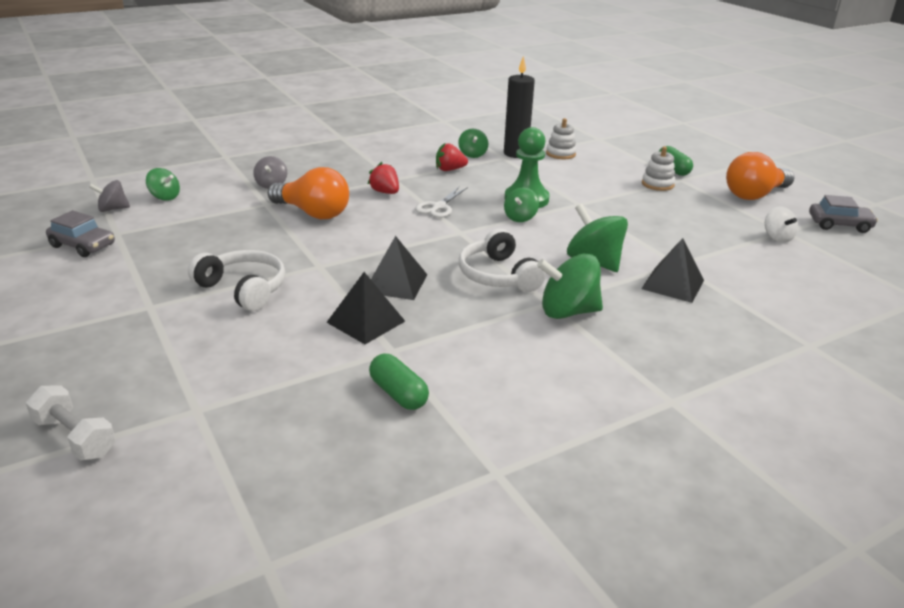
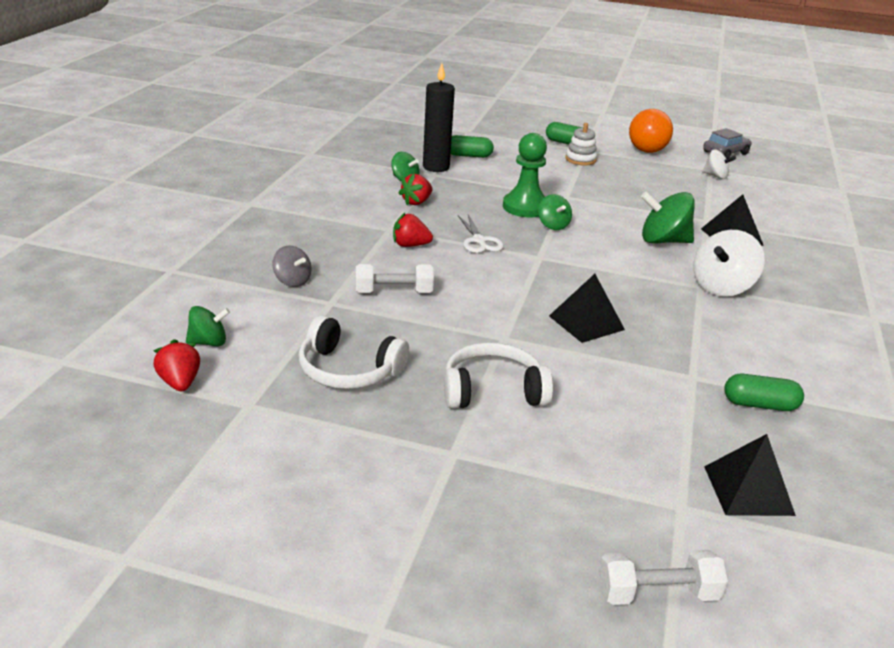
camera: 45 degrees left, 0 degrees up
grey car [46,210,115,257] -> none
grey spinning top [89,180,130,212] -> red strawberry [153,339,200,391]
orange light bulb [268,167,349,219] -> white dumbbell [355,264,434,293]
black pyramid [326,272,405,344] -> black pyramid moved to [704,434,796,516]
white headphones [459,229,546,292] -> white headphones moved to [298,315,409,389]
green spinning top [537,254,603,319] -> white spinning top [693,230,765,296]
white stacking toy [546,118,577,159] -> green capsule [451,135,494,158]

